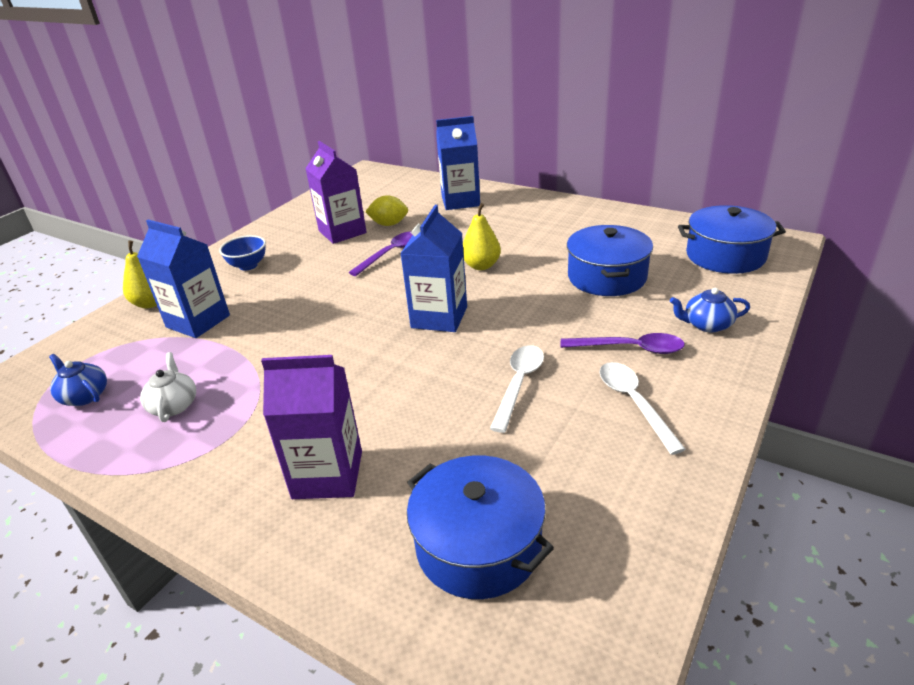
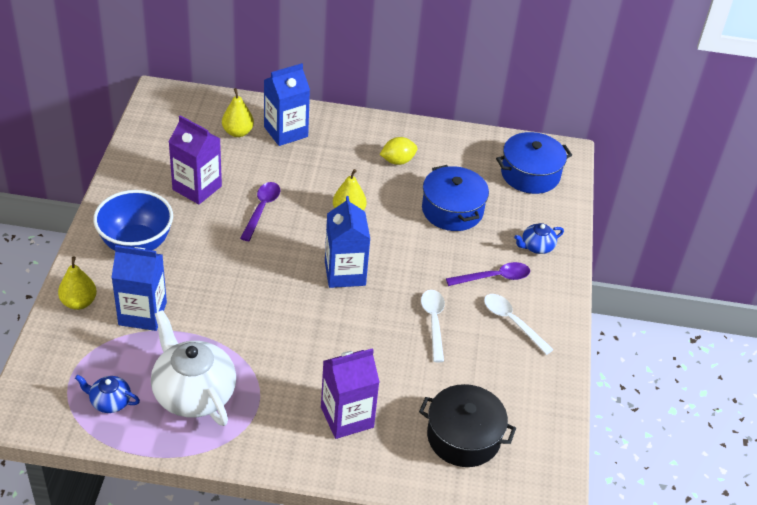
camera: 30 degrees left, 10 degrees up
white teapot [140,352,196,422] -> white teapot [151,310,236,426], size x2.08
blue bowl [219,235,266,271] -> blue bowl [93,190,173,251], size x1.82
yellow lemon [365,195,408,226] -> yellow lemon moved to [380,137,417,165]
blue pot [407,456,554,599] -> black pot [419,384,516,467]
none -> yellow pear [222,88,254,137]

